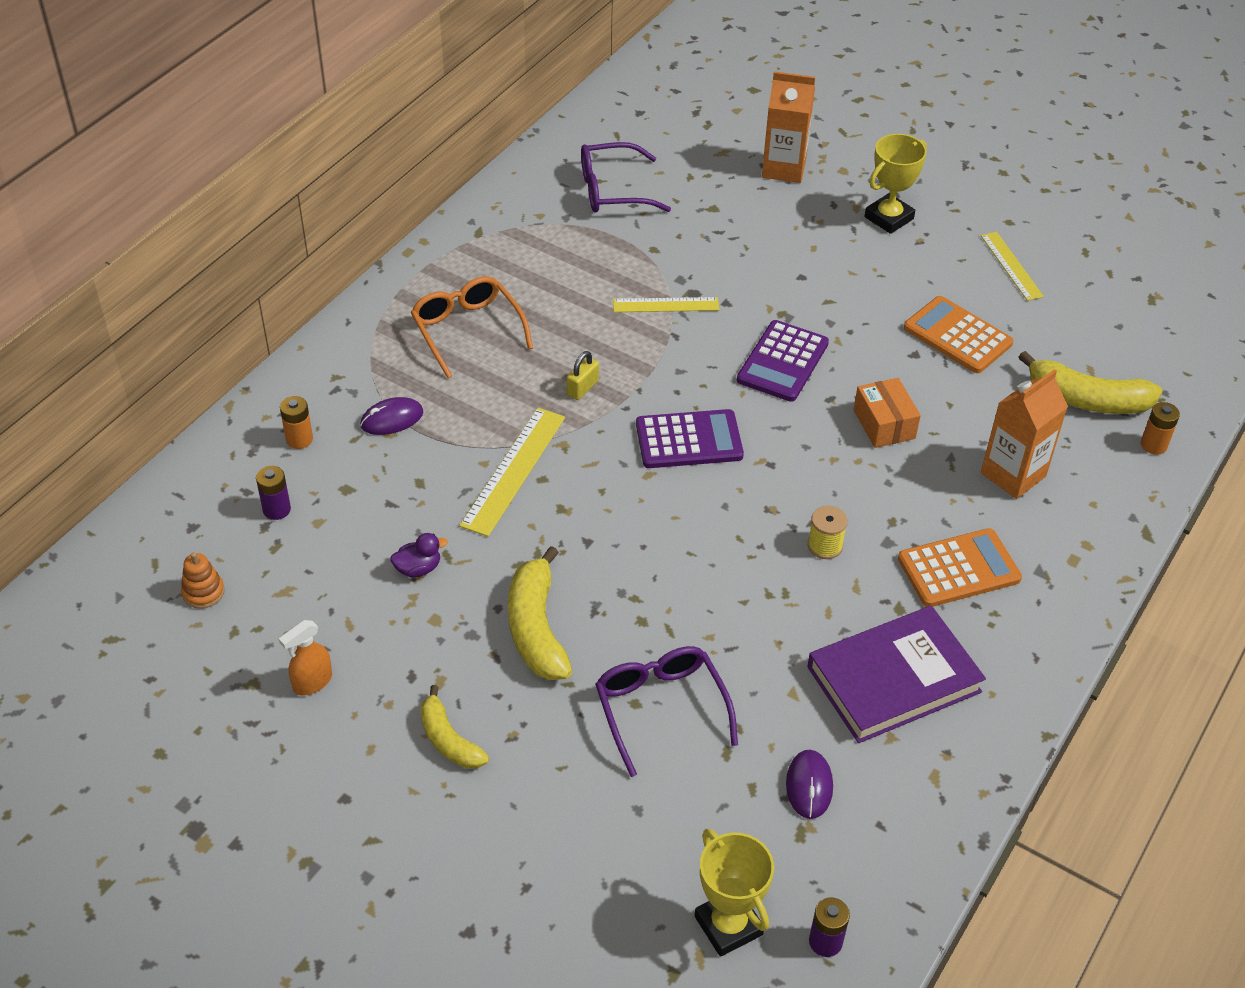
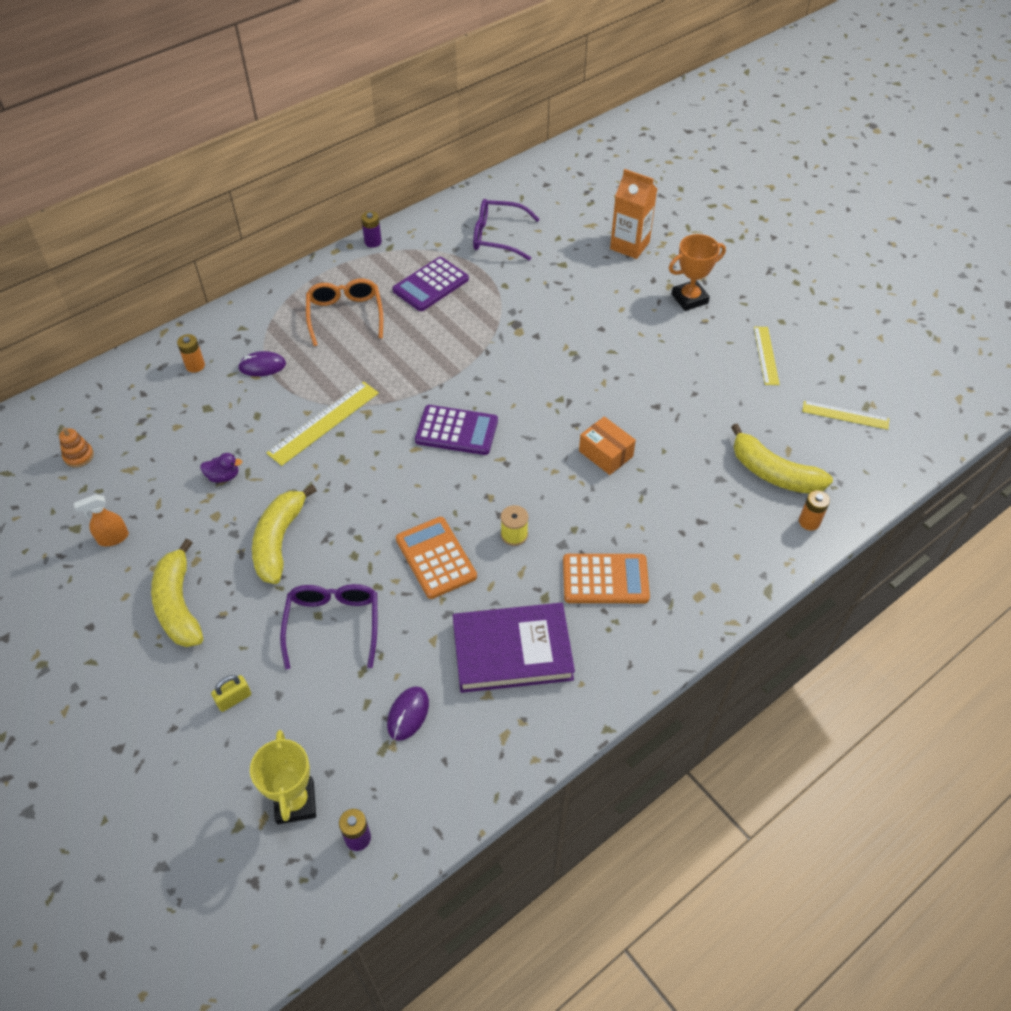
camera: 20 degrees right, 5 degrees up
purple battery [256,466,291,520] -> purple battery moved to [361,211,382,248]
yellow banana [420,685,489,768] -> yellow banana [151,539,203,647], size x1.58
yellow padlock [567,351,599,400] -> yellow padlock moved to [211,675,251,712]
yellow ruler [613,297,719,312] -> yellow ruler moved to [802,401,889,430]
purple calculator [737,320,829,402] -> purple calculator moved to [393,257,469,311]
orange box [853,378,921,448] -> orange box turned 45 degrees counterclockwise [579,417,636,475]
yellow trophy [865,134,927,234] -> orange trophy [669,234,726,311]
orange calculator [904,296,1014,373] -> orange calculator moved to [396,517,477,599]
orange carton [981,369,1068,499] -> none

